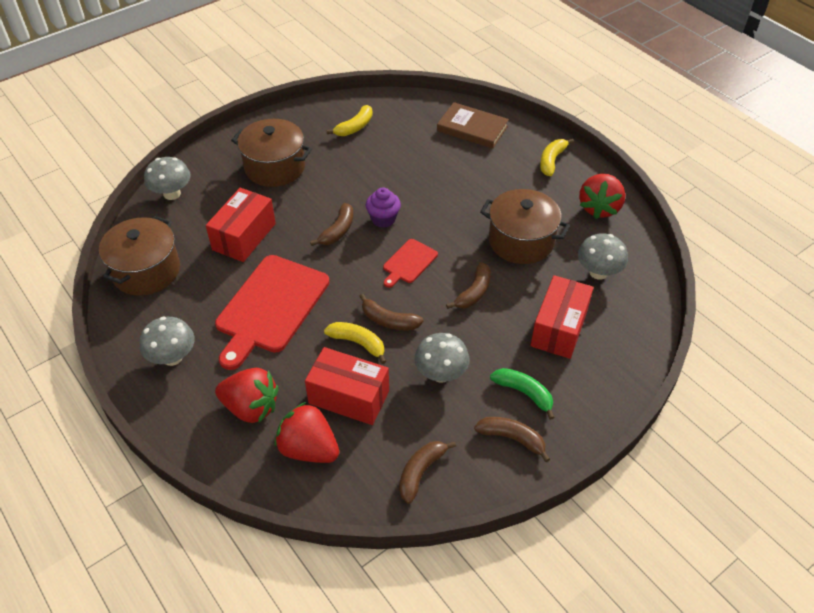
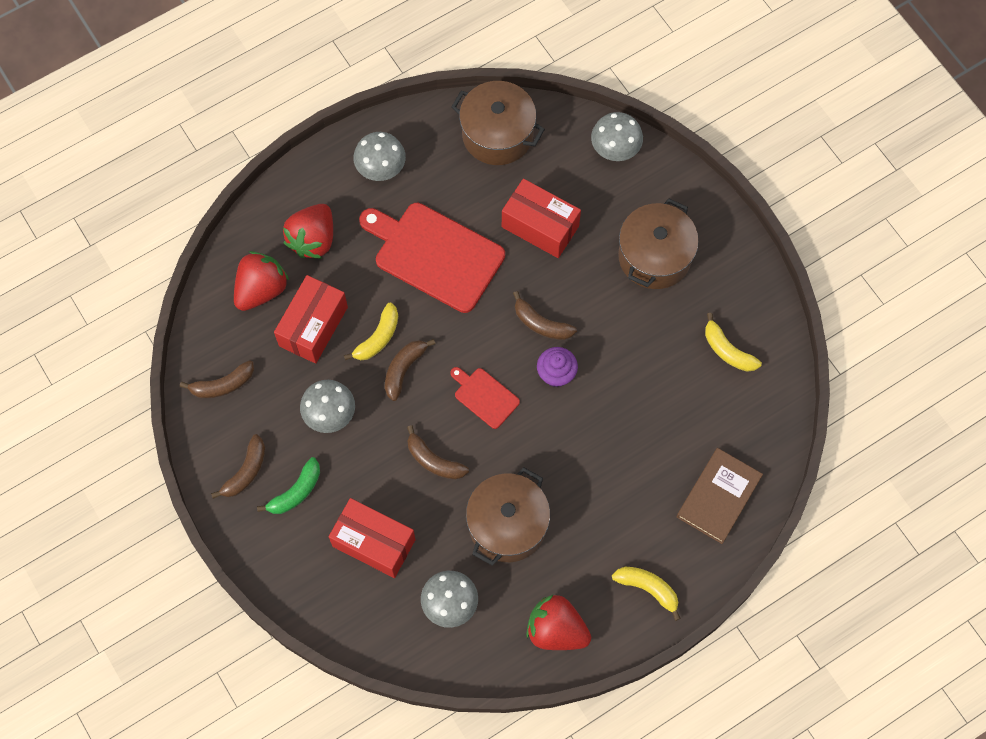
camera: 95 degrees right, 20 degrees up
brown banana [399,441,456,504] -> brown banana turned 120 degrees clockwise [180,360,254,398]

